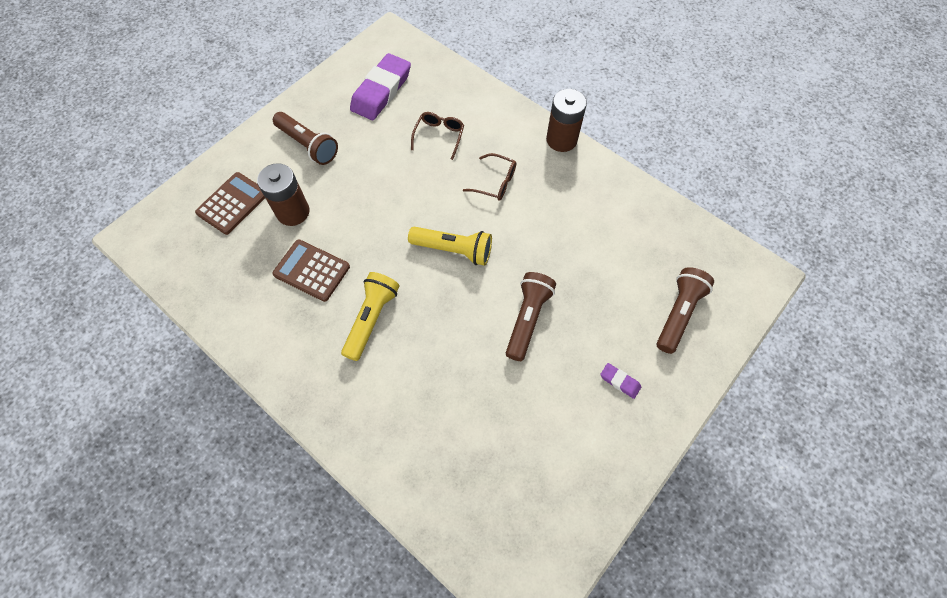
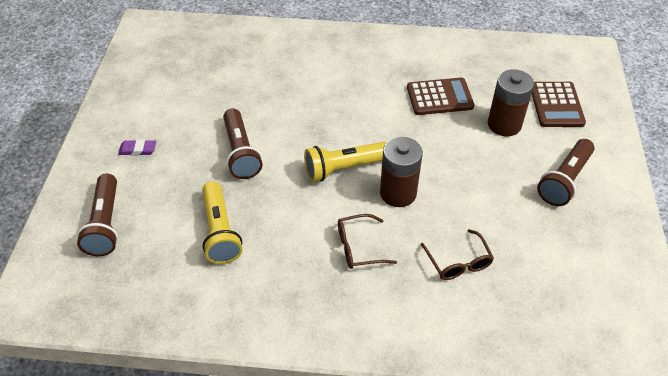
camera: 145 degrees right, 15 degrees down
brown flashlight [273,112,338,165] -> brown flashlight turned 60 degrees counterclockwise [537,139,595,206]
yellow flashlight [341,272,399,361] -> yellow flashlight moved to [202,181,242,264]
purple eraser [350,53,411,120] -> none
brown battery [546,89,587,152] -> brown battery moved to [380,137,423,207]

